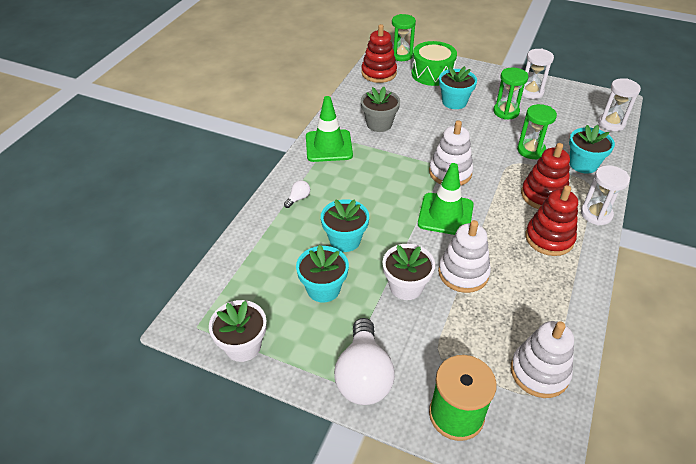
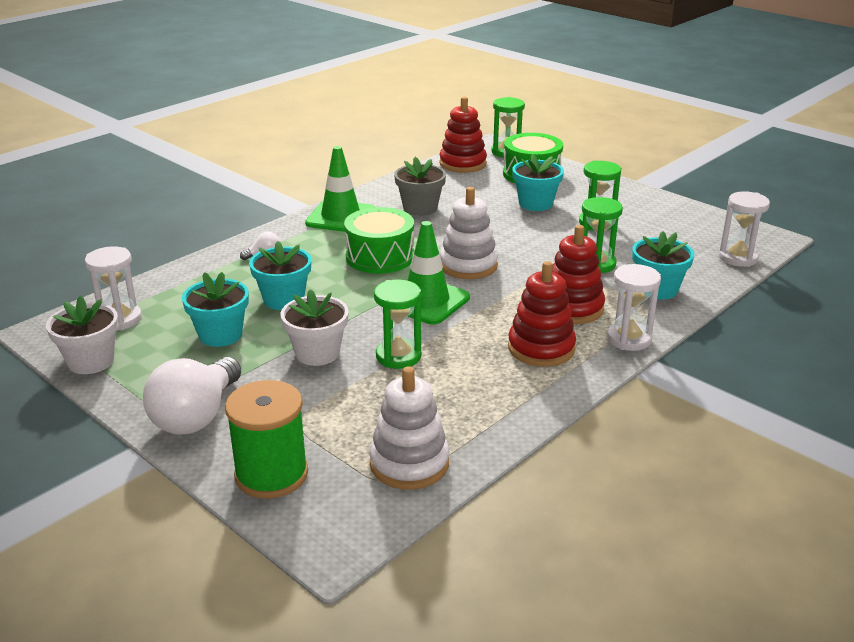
camera: 20 degrees right, 15 degrees down
white stacking toy [438,220,491,293] -> green hourglass [374,280,421,369]
white hourglass [522,49,554,99] -> white hourglass moved to [85,246,142,330]
none -> green drum [344,207,414,274]

